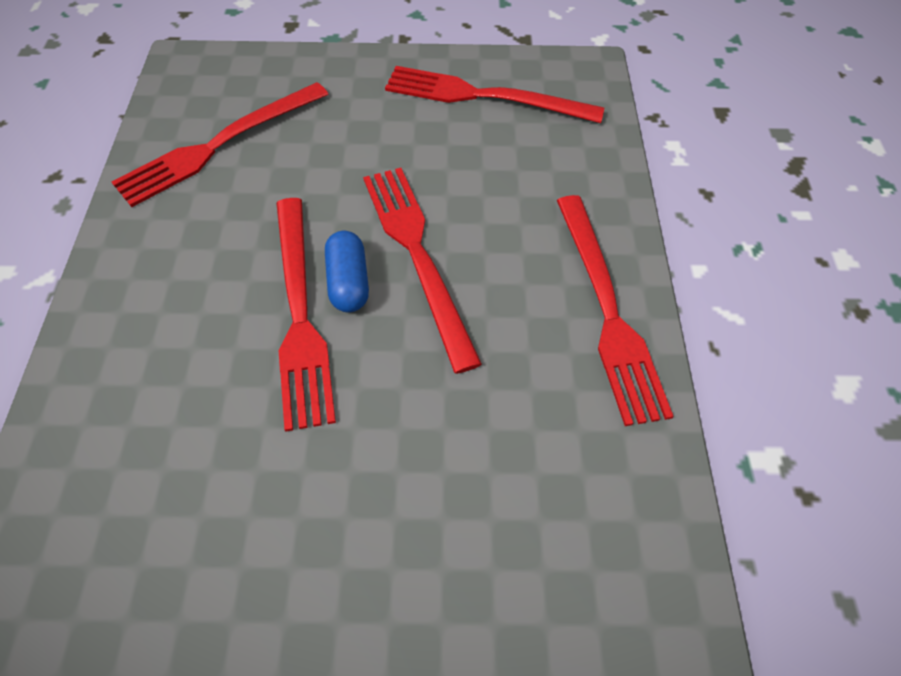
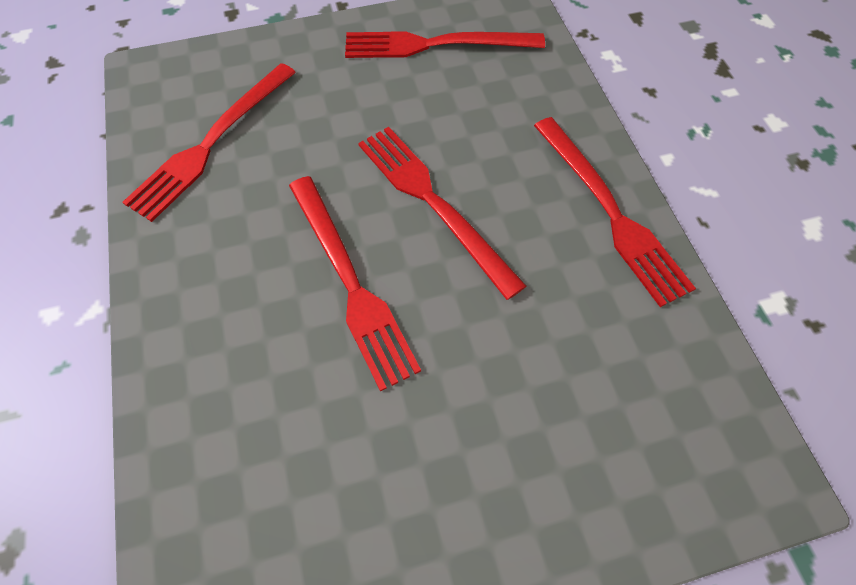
camera: 15 degrees left, 5 degrees up
blue capsule [325,231,369,313] -> none

